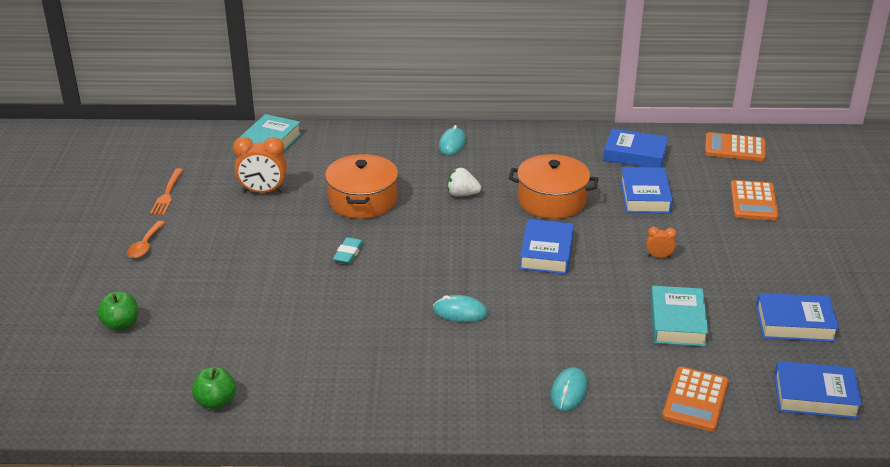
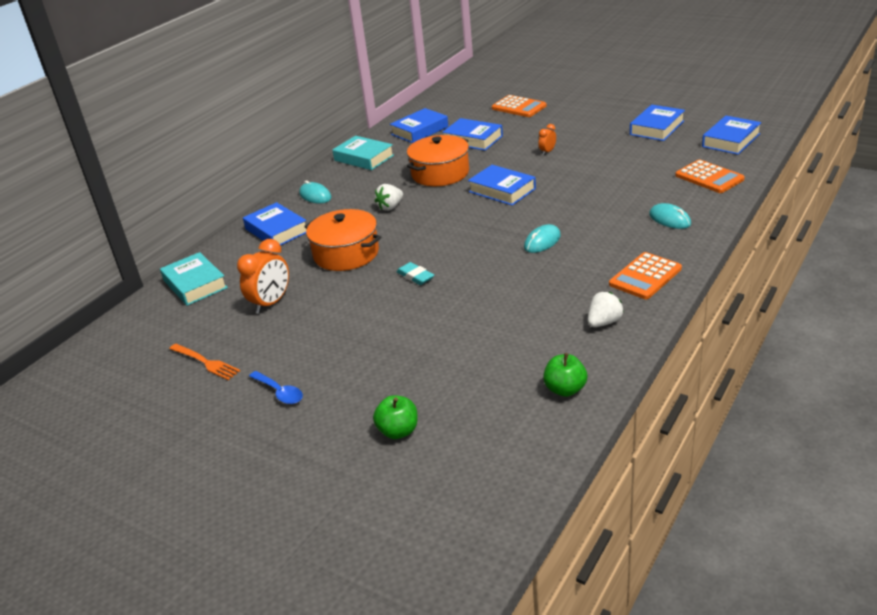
camera: 55 degrees left, 0 degrees up
orange spoon [127,221,165,258] -> blue spoon [249,371,303,404]
turquoise book [650,286,709,347] -> turquoise book moved to [332,136,394,170]
orange calculator [705,132,766,161] -> orange calculator moved to [609,252,682,299]
none -> blue book [243,202,306,246]
none -> white strawberry [588,292,624,327]

